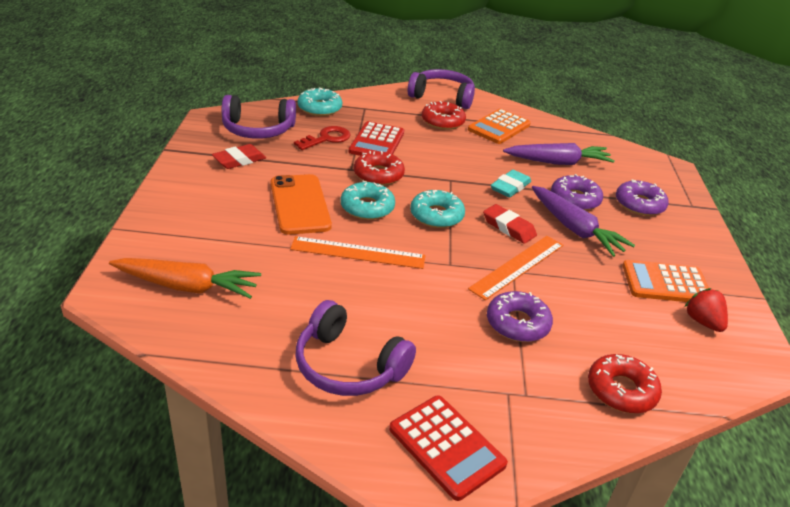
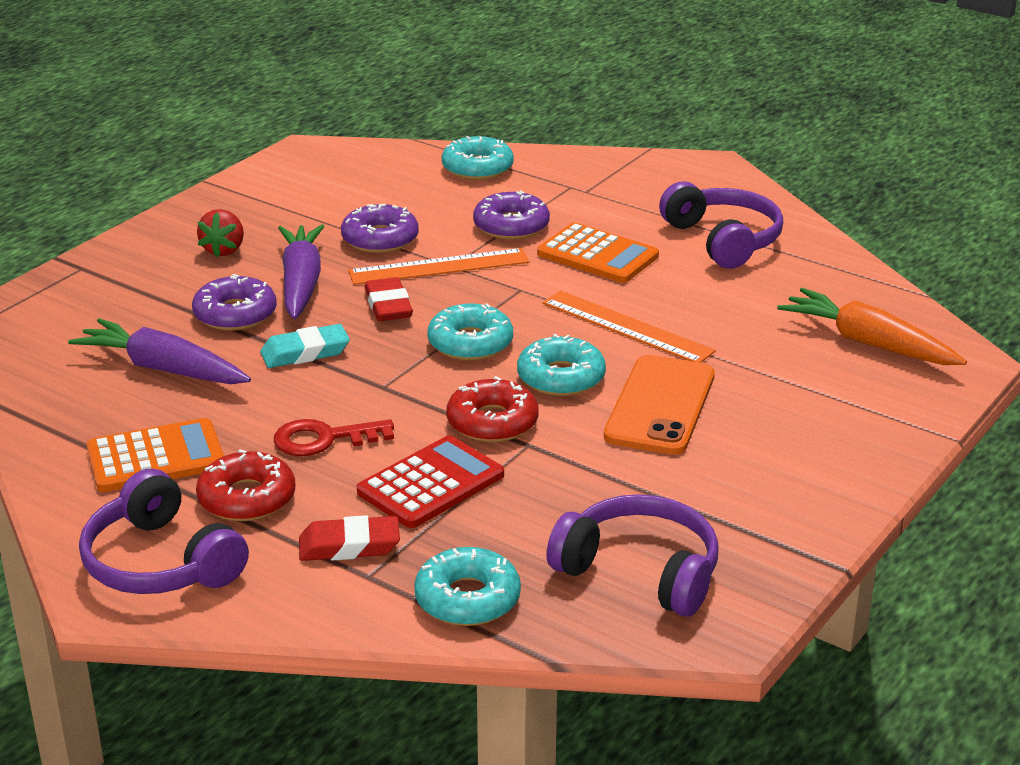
camera: 145 degrees left, 5 degrees down
red eraser [212,144,266,169] -> red eraser moved to [299,515,400,561]
red key [294,126,351,150] -> red key moved to [274,419,394,456]
red calculator [389,395,508,501] -> none
red donut [588,354,662,413] -> turquoise donut [442,136,514,180]
purple donut [616,180,669,216] -> purple donut moved to [341,203,419,253]
orange calculator [622,260,709,302] -> orange calculator moved to [537,223,659,283]
red strawberry [685,288,728,332] -> red strawberry moved to [197,209,244,257]

